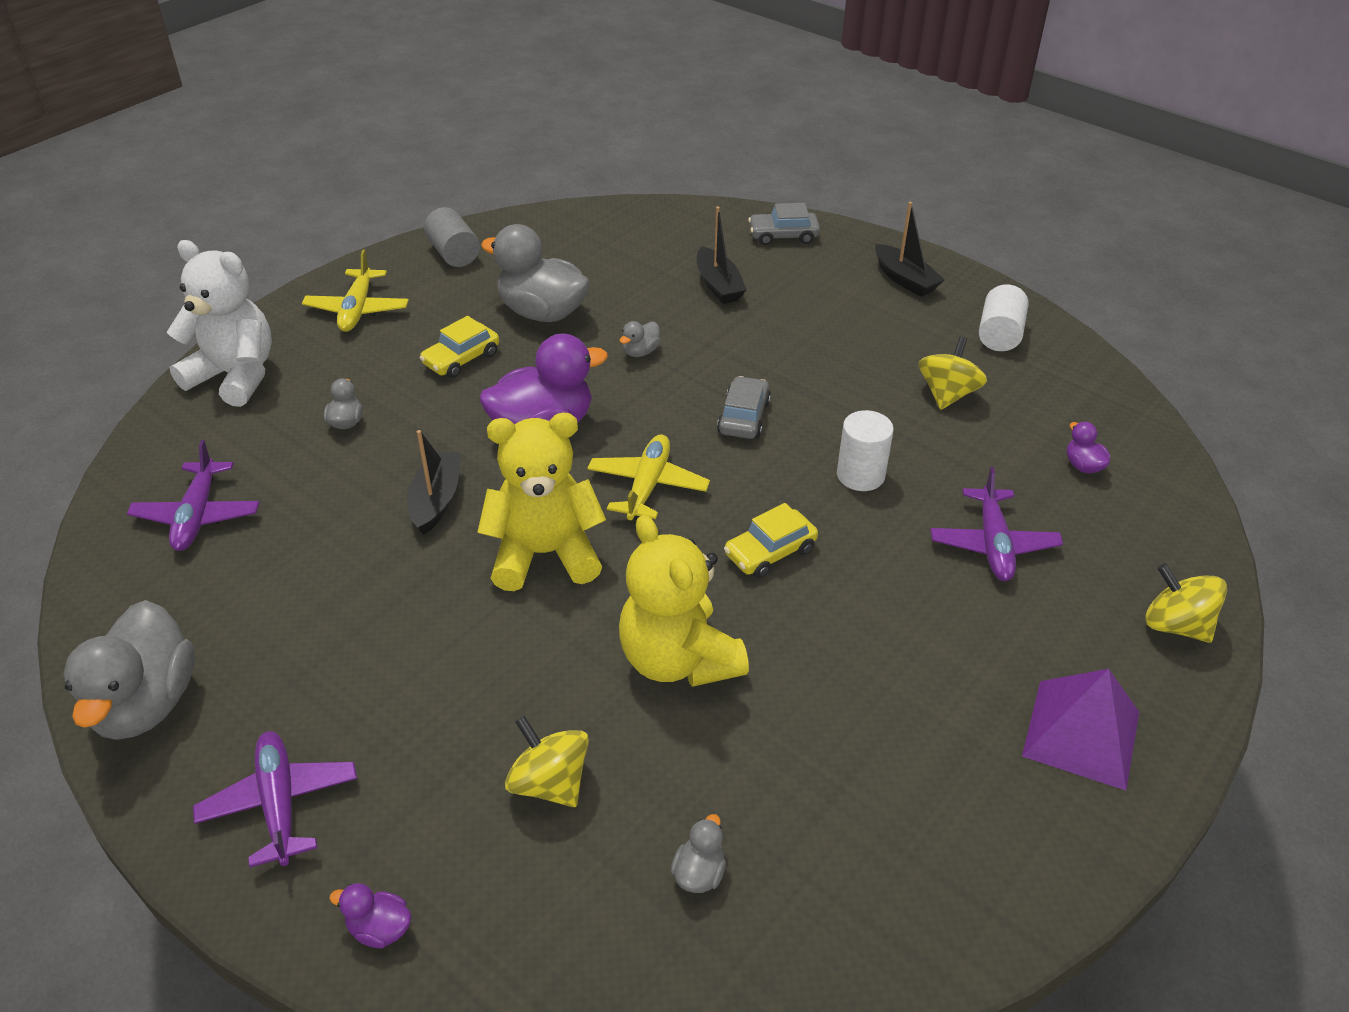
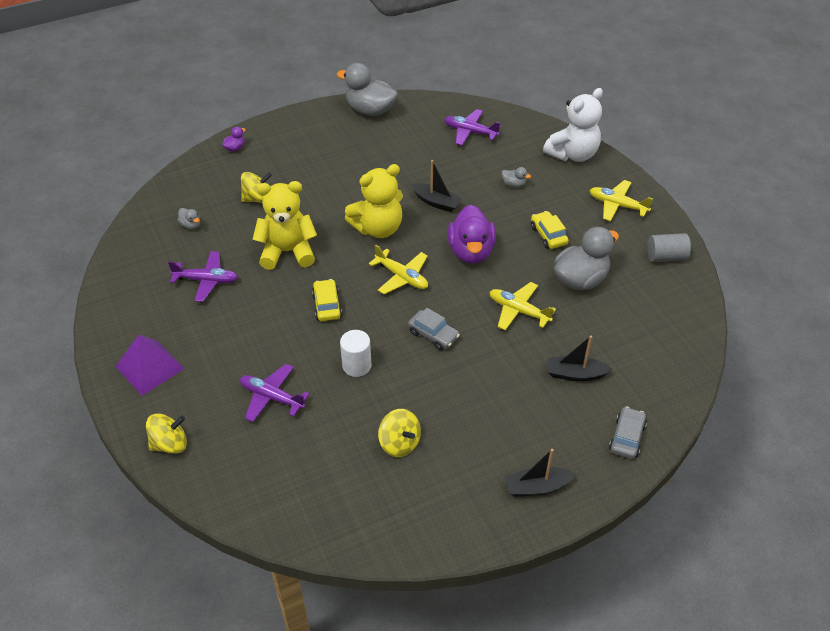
camera: 115 degrees right, 5 degrees up
purple plane [193,731,357,868] -> purple plane moved to [168,251,238,302]
yellow teddy bear [477,413,606,591] -> yellow teddy bear turned 45 degrees clockwise [345,164,403,238]
grey duck [620,321,661,357] -> yellow plane [490,282,556,330]
white cylinder [979,284,1028,351] -> none
purple duck [1067,422,1110,473] -> none

